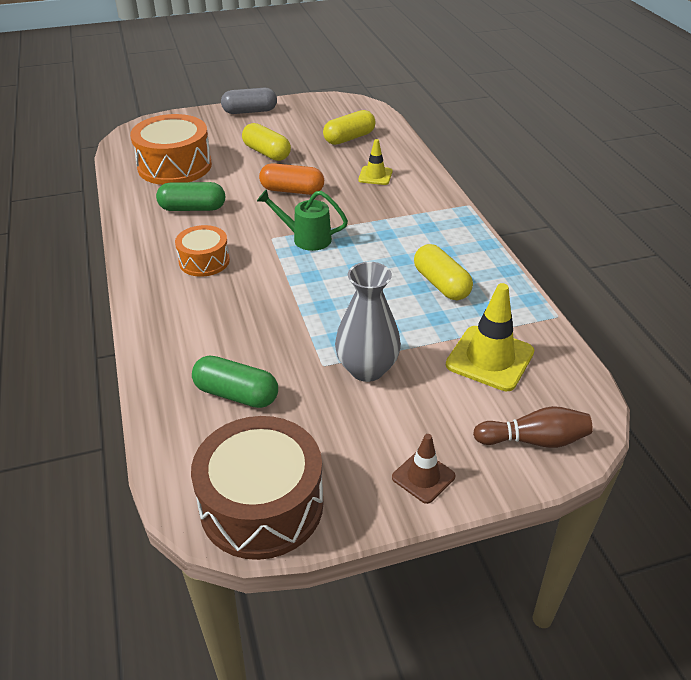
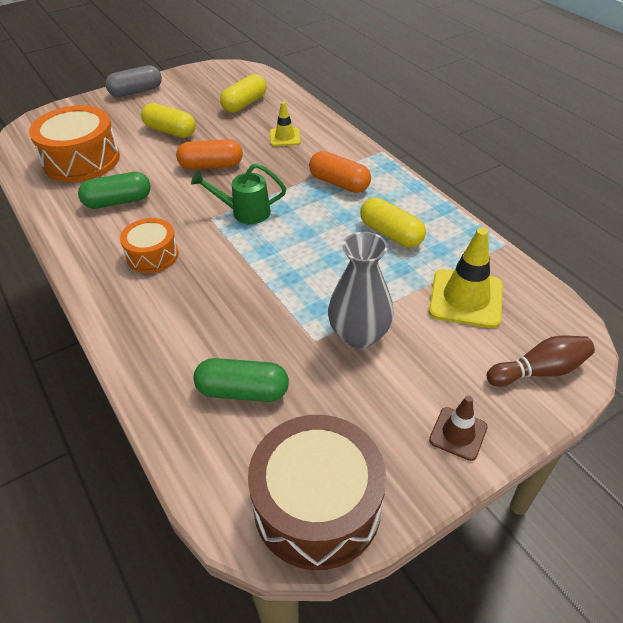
camera: 15 degrees left, 5 degrees up
none -> orange capsule [309,151,371,193]

